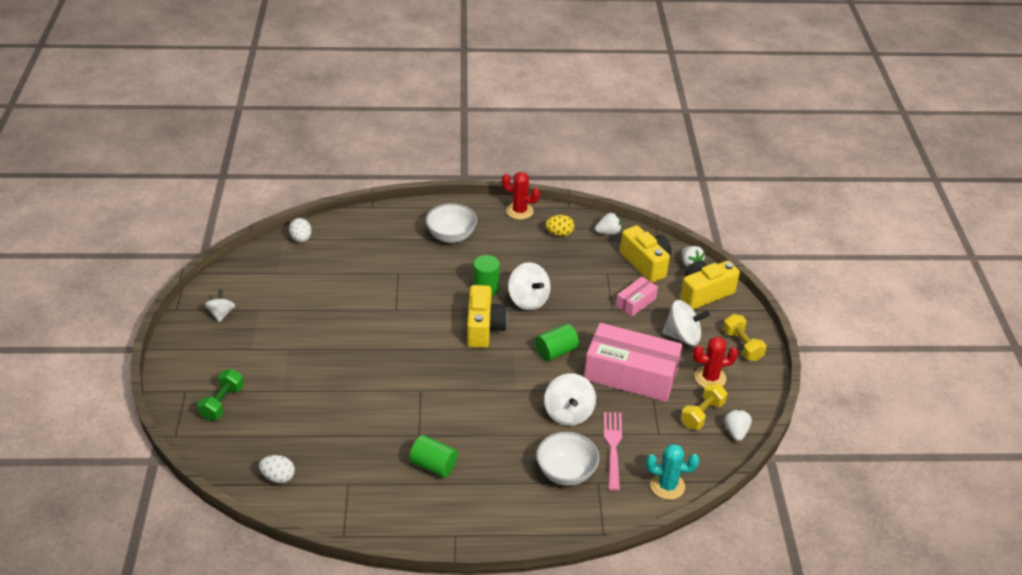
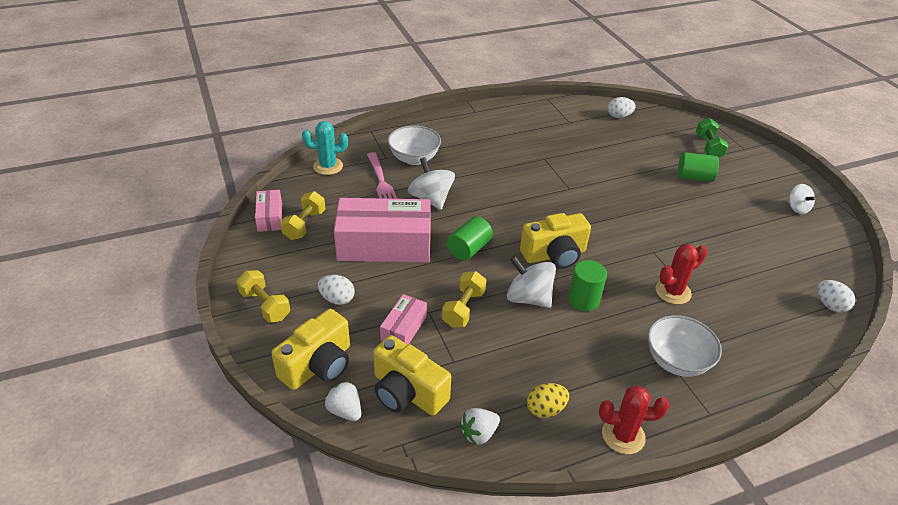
camera: 160 degrees right, 0 degrees up
green cylinder [409,435,458,478] -> green cylinder moved to [678,152,719,182]
yellow camera [467,285,508,348] -> yellow camera turned 90 degrees counterclockwise [520,213,591,269]
white spinning top [662,300,710,346] -> white egg [318,275,355,305]
red cactus [693,336,739,387] -> red cactus moved to [655,244,707,305]
white strawberry [724,409,752,441] -> pink box [255,190,282,232]
none -> yellow dumbbell [442,271,486,328]

